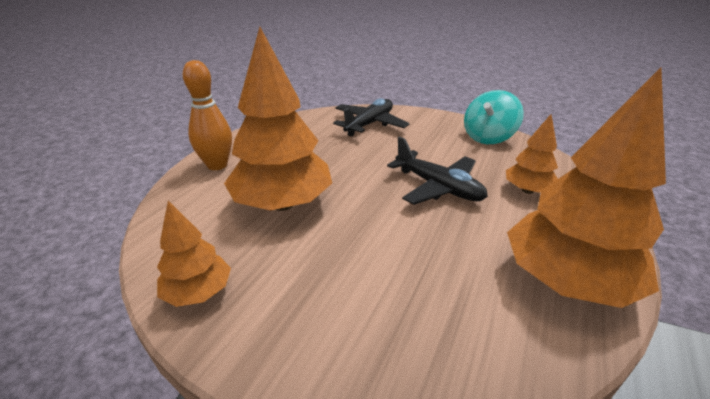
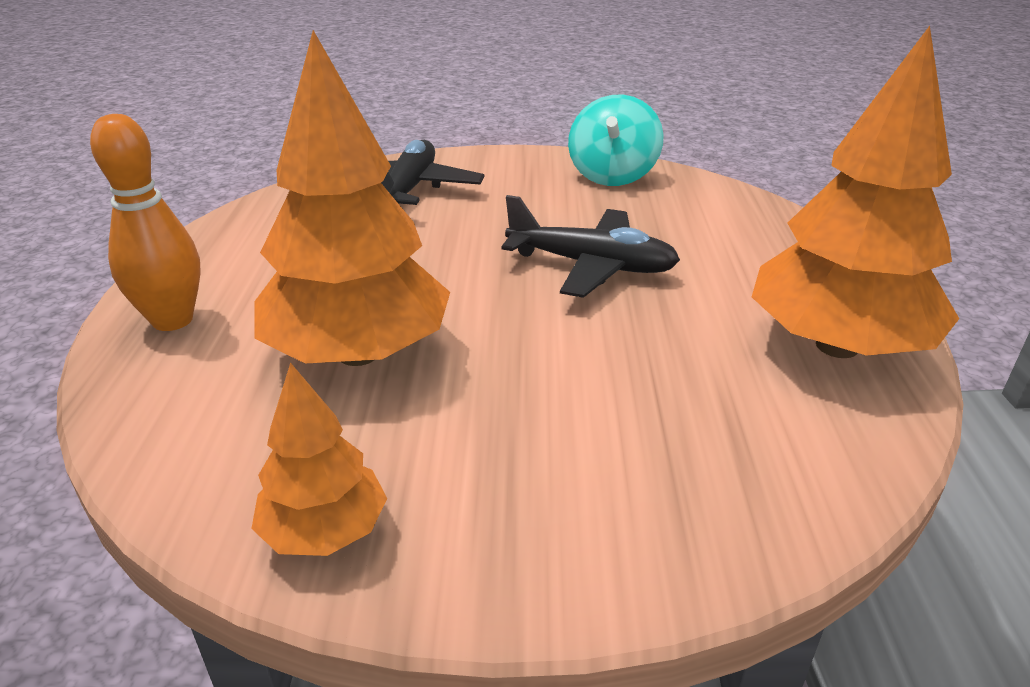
camera: 25 degrees left, 0 degrees up
orange tree [506,114,558,194] -> none

